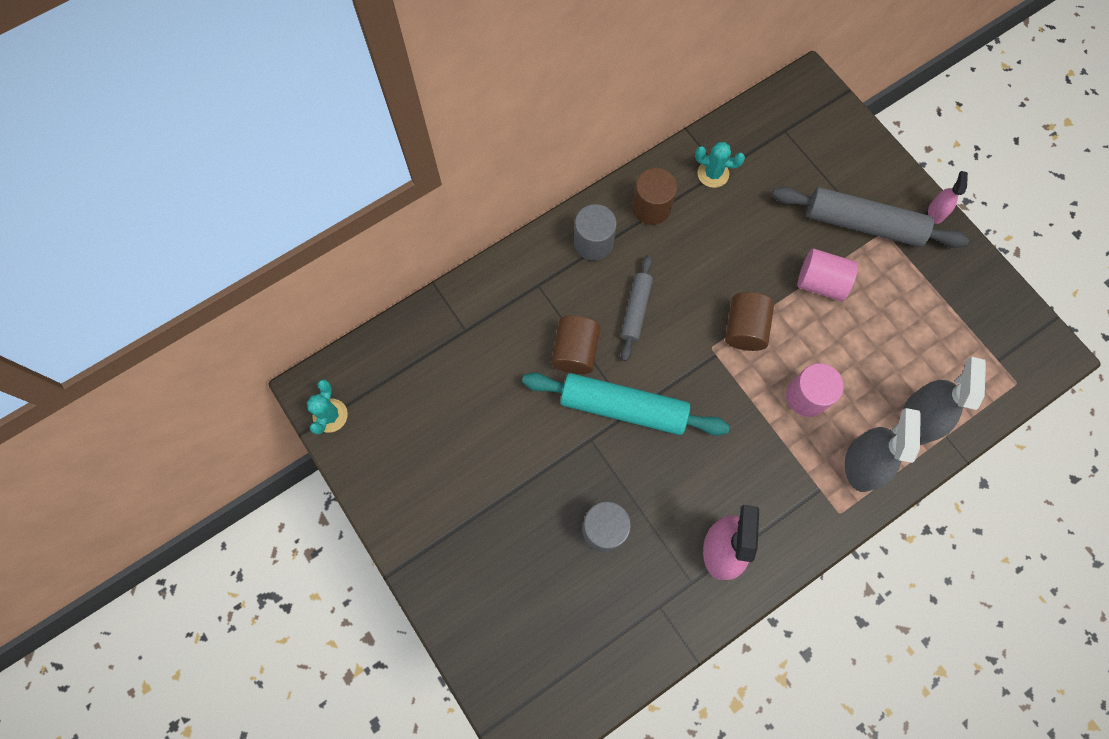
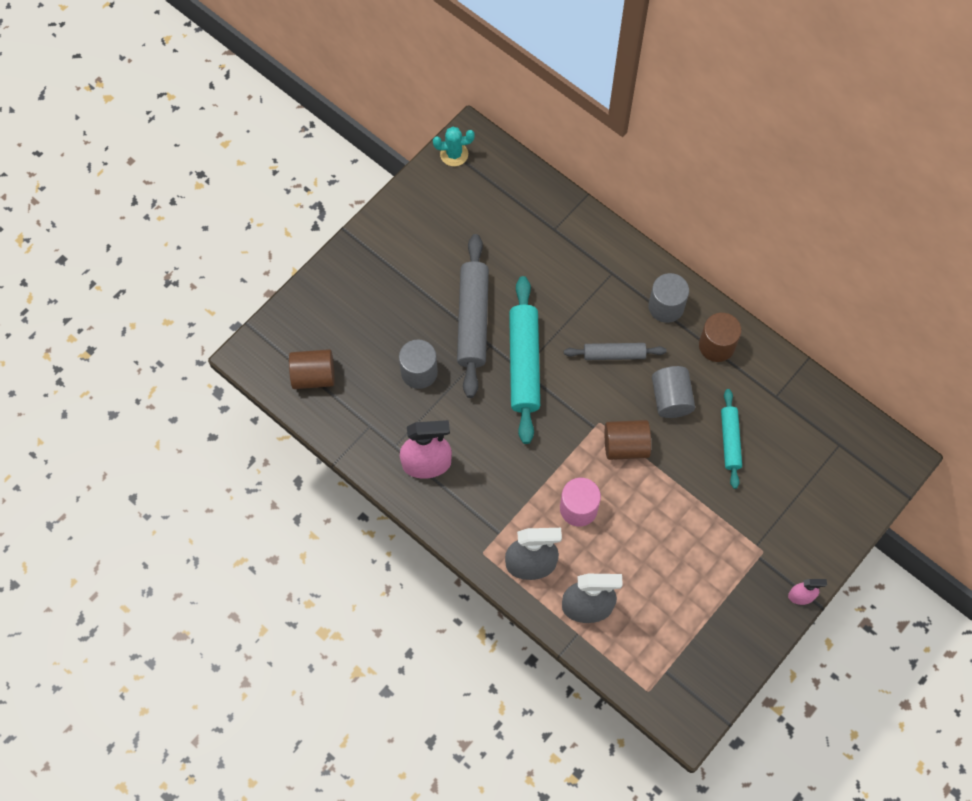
camera: 75 degrees right, 5 degrees down
brown cylinder [551,316,600,374] -> brown cylinder moved to [289,349,335,389]
turquoise cactus [695,142,745,188] -> none
grey rolling pin [772,186,969,248] -> grey rolling pin moved to [457,234,489,398]
pink cylinder [798,249,858,301] -> none
none -> grey cylinder [652,366,695,418]
none -> turquoise rolling pin [721,389,742,489]

